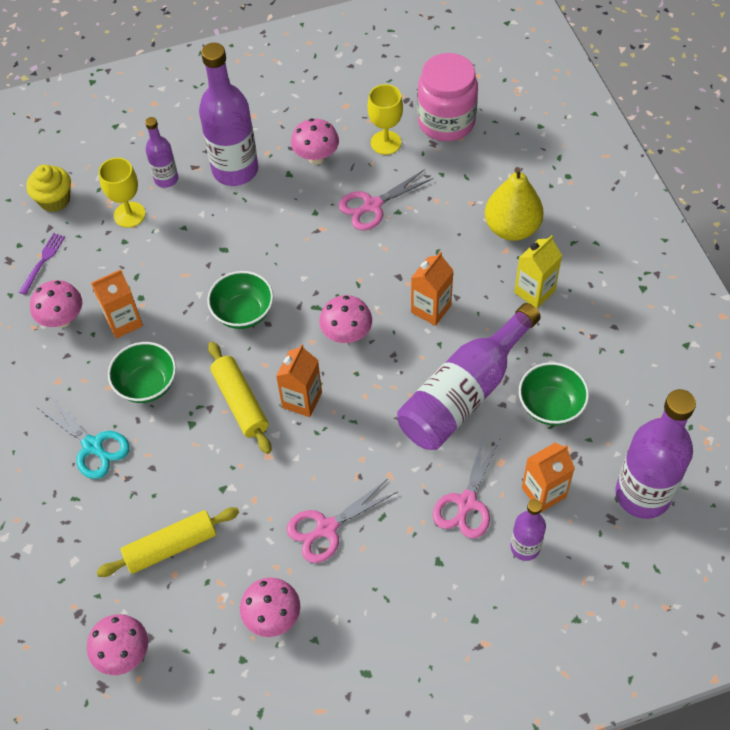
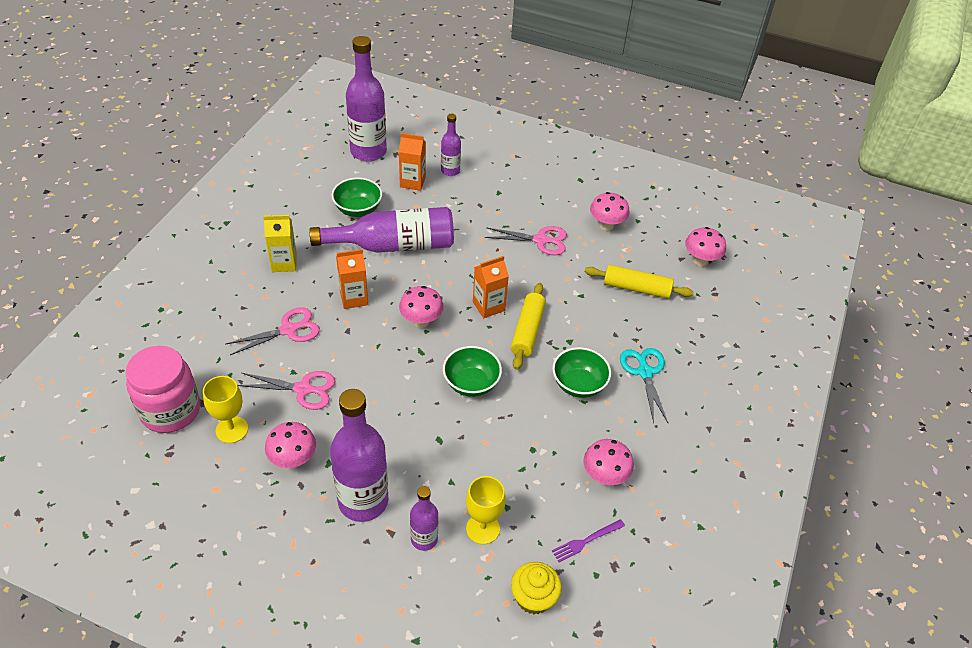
camera: 145 degrees left, 10 degrees down
orange carton [91,269,143,338] -> none
pink scissors [433,433,500,538] -> pink scissors moved to [226,307,320,355]
yellow pear [485,167,544,241] -> none

